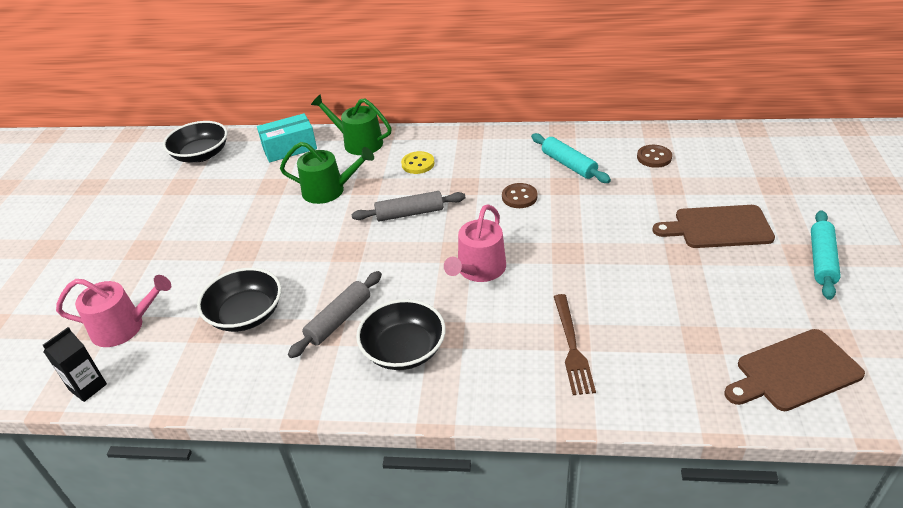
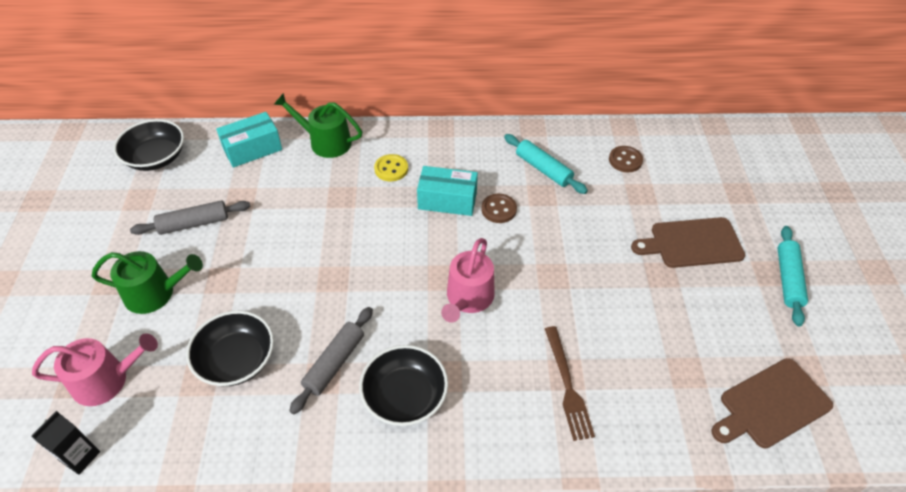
camera: 10 degrees left, 10 degrees up
green watering can [280,142,374,204] -> green watering can moved to [92,251,203,314]
grey rolling pin [352,191,465,222] -> grey rolling pin moved to [130,200,250,235]
none -> turquoise box [417,166,478,216]

